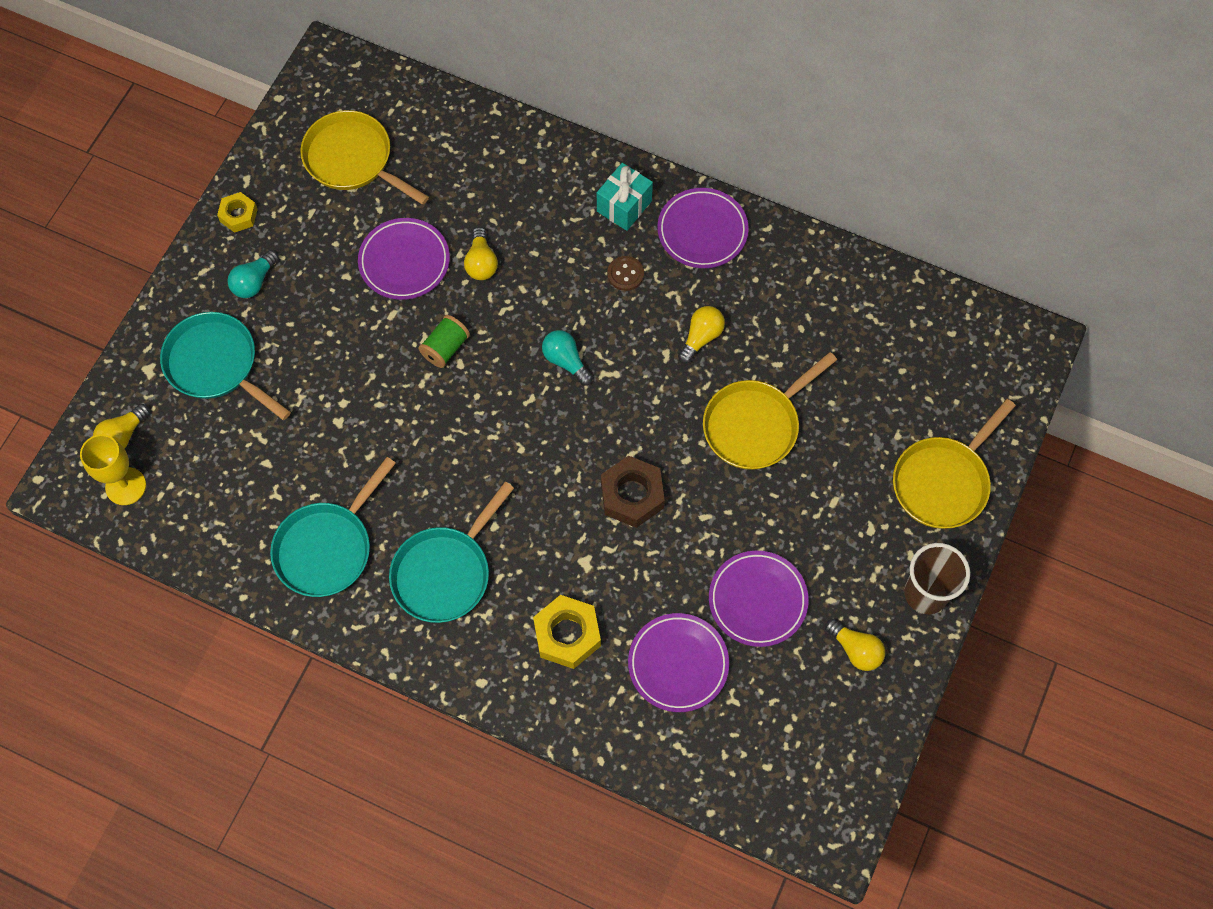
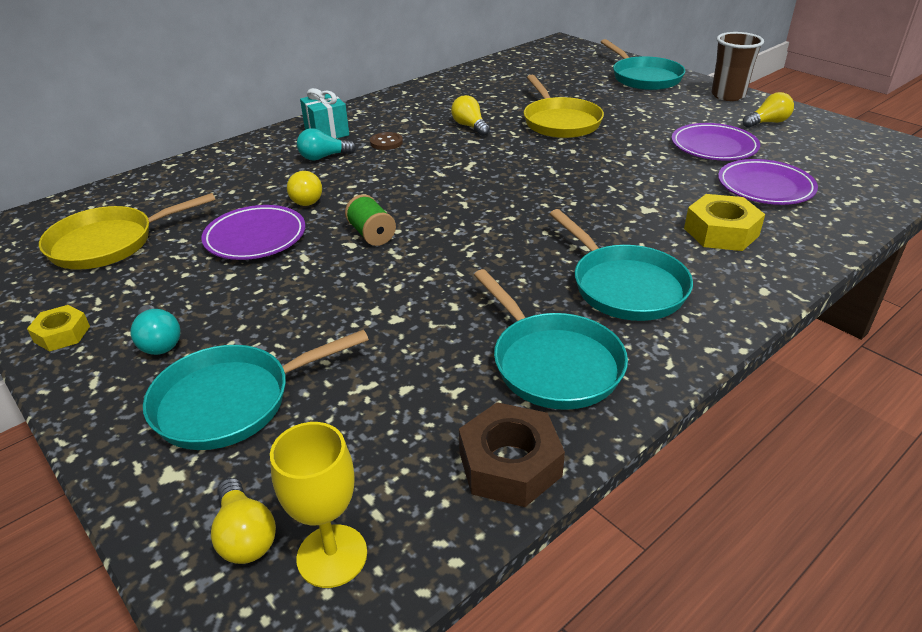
camera: 65 degrees left, 30 degrees down
yellow light bulb [464,227,498,280] -> yellow light bulb turned 45 degrees clockwise [287,171,322,206]
turquoise light bulb [542,330,593,386] -> turquoise light bulb moved to [297,128,356,160]
brown nut [601,455,665,528] -> brown nut moved to [459,402,565,507]
purple plate [657,188,749,268] -> none
yellow pan [893,399,1016,529] -> turquoise pan [601,39,685,90]

